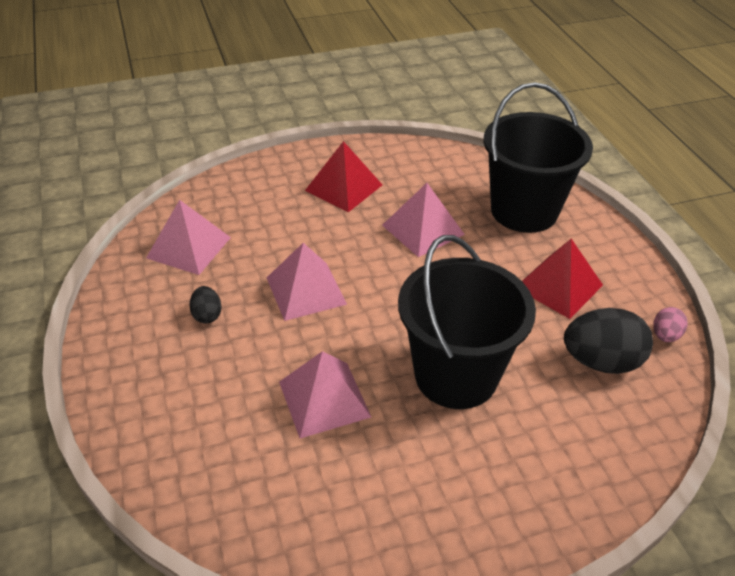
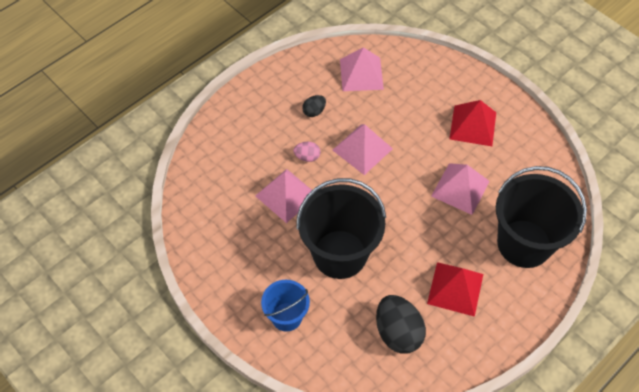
camera: 65 degrees right, 15 degrees up
pink egg [653,307,688,342] -> pink egg moved to [293,142,320,162]
none -> blue bucket [261,280,310,332]

